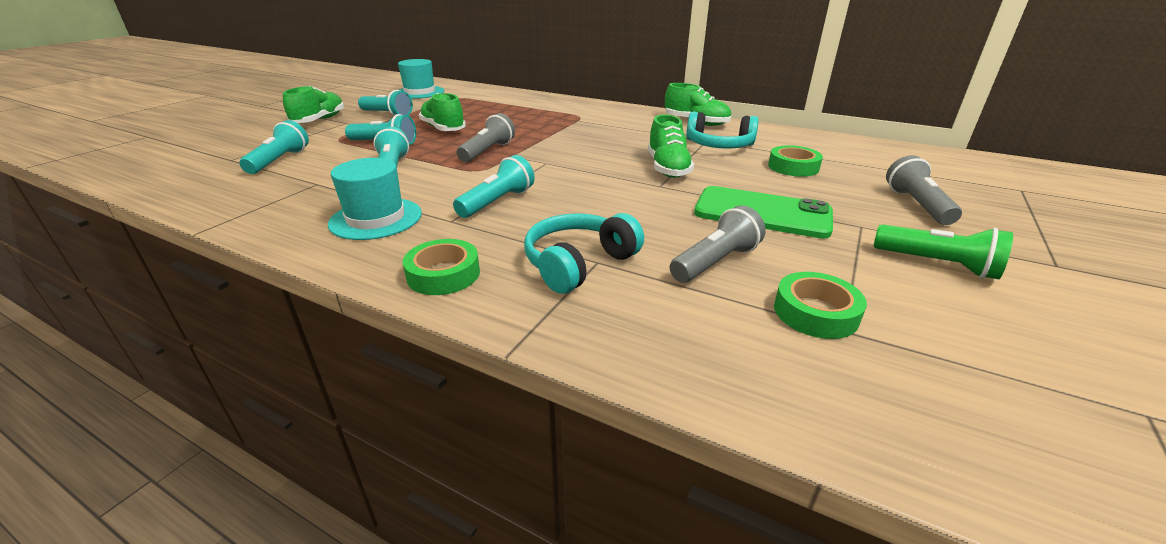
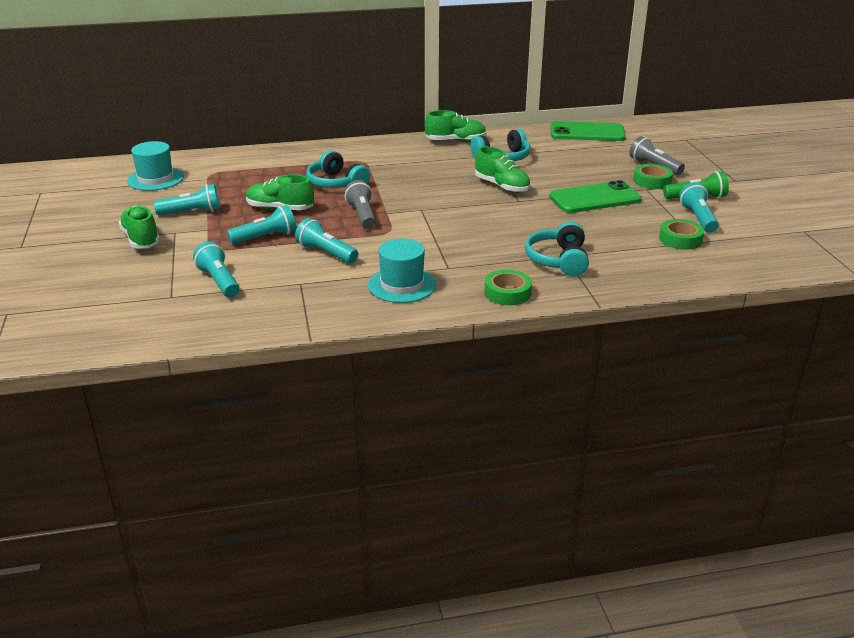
camera: 40 degrees left, 0 degrees up
turquoise flashlight [453,155,535,218] -> turquoise flashlight moved to [679,182,719,233]
grey flashlight [670,206,766,283] -> none
green tape [768,145,823,177] -> green tape moved to [633,164,673,189]
none -> turquoise headphones [306,150,370,188]
none -> green phone [551,121,626,141]

